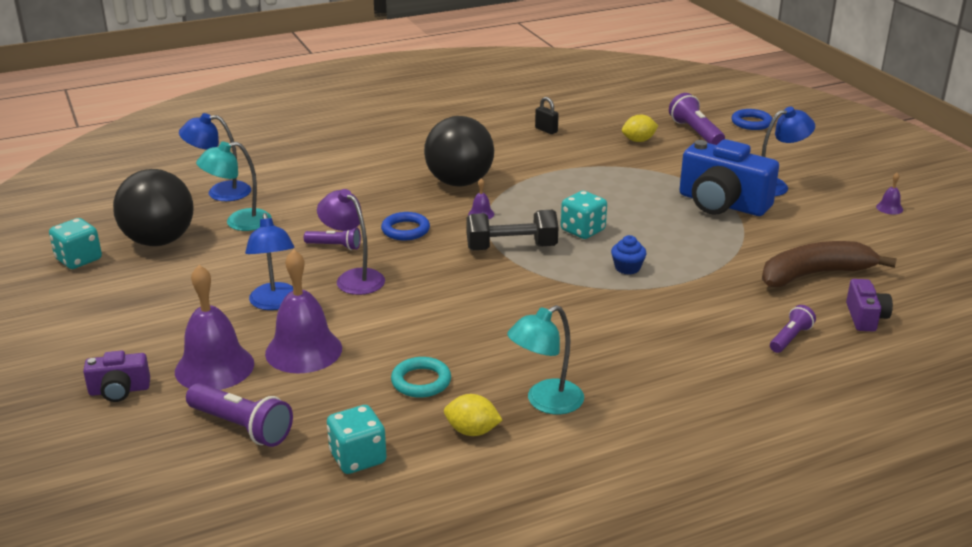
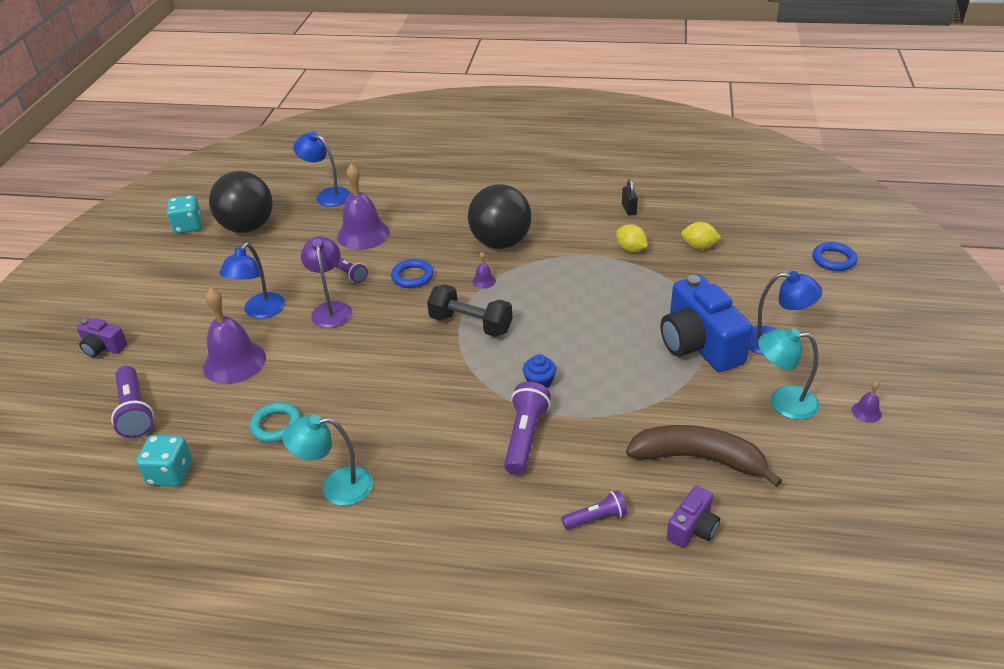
camera: 35 degrees right, 10 degrees up
purple bell [175,265,254,390] -> purple bell moved to [337,164,390,250]
turquoise lamp [196,141,271,231] -> turquoise lamp moved to [758,328,819,420]
yellow lemon [444,394,502,436] -> yellow lemon moved to [616,224,647,252]
turquoise dice [561,191,607,239] -> none
purple flashlight [669,93,725,145] -> purple flashlight moved to [504,382,551,475]

